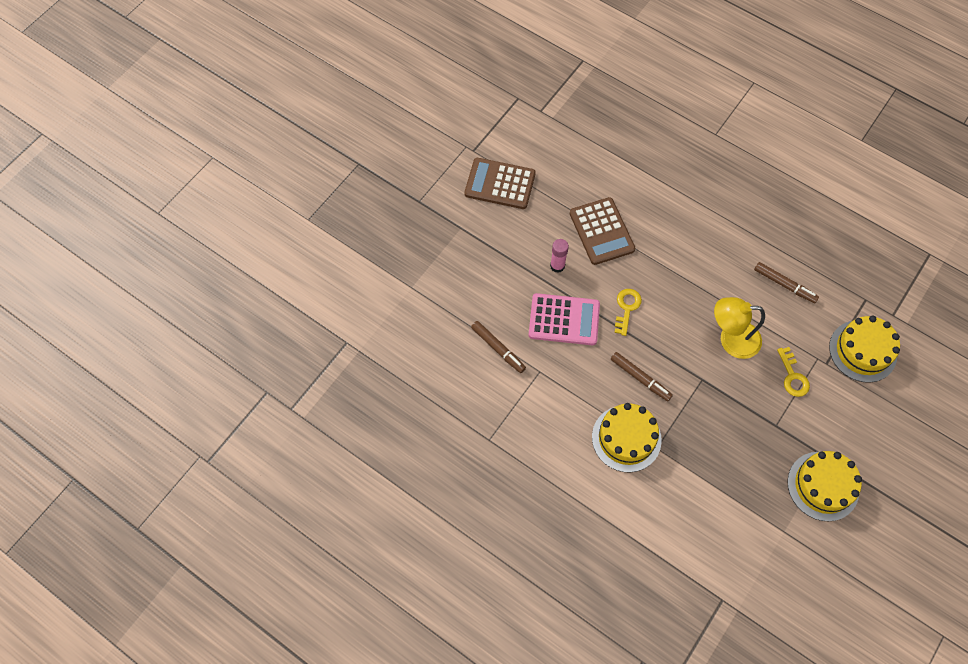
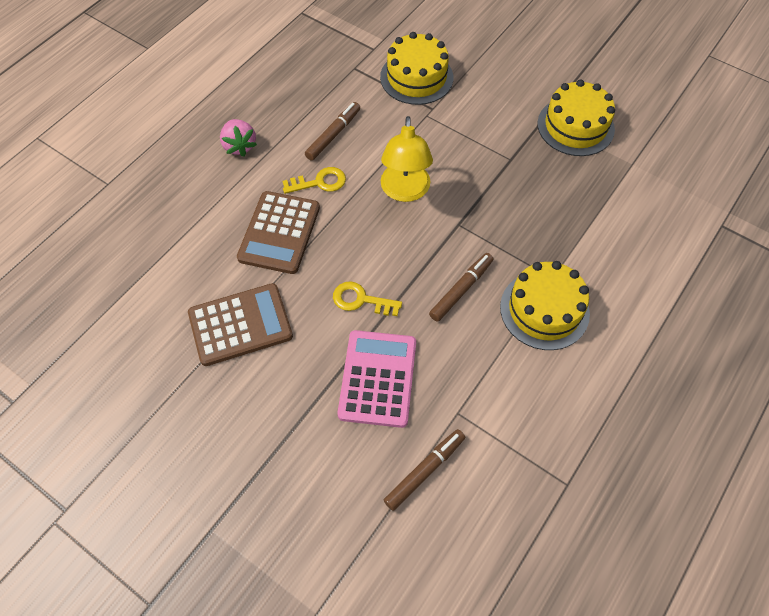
camera: 90 degrees left, 5 degrees down
brown calculator [465,158,536,209] -> brown calculator moved to [237,191,320,274]
pink glue stick [550,239,569,273] -> none
yellow key [777,347,810,397] -> yellow key moved to [282,167,346,194]
none -> pink strawberry [220,119,257,157]

